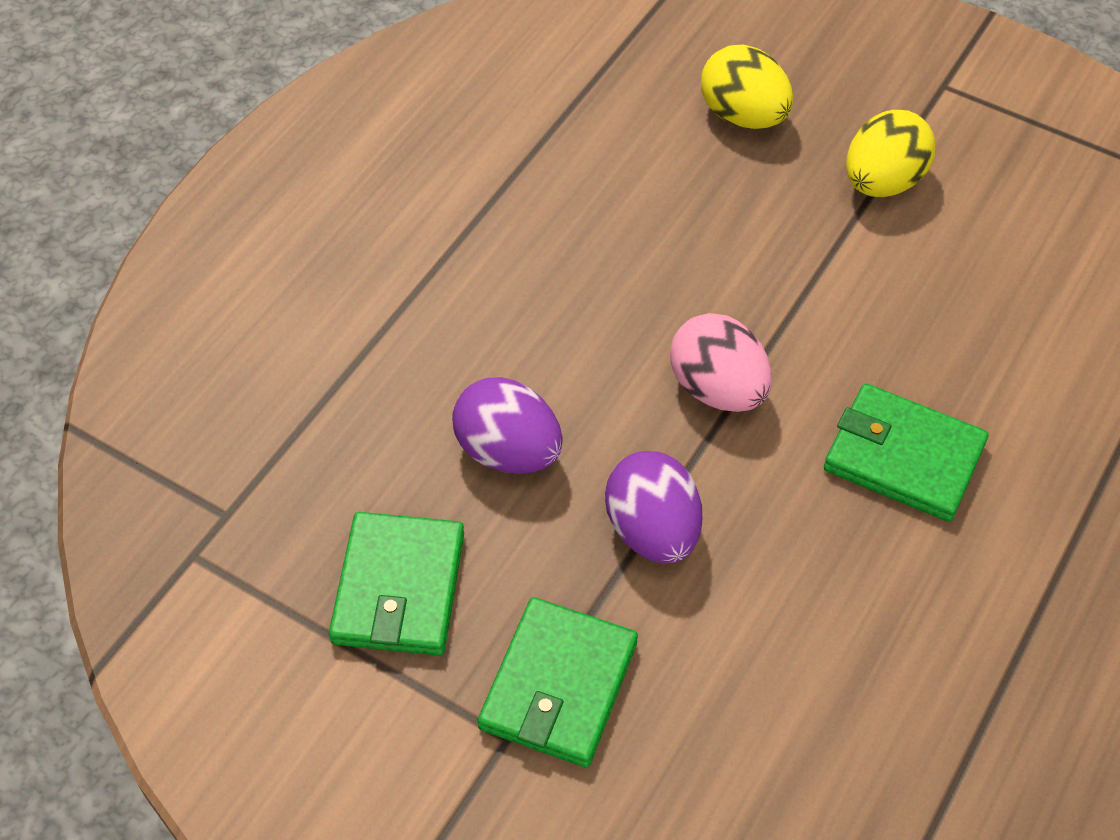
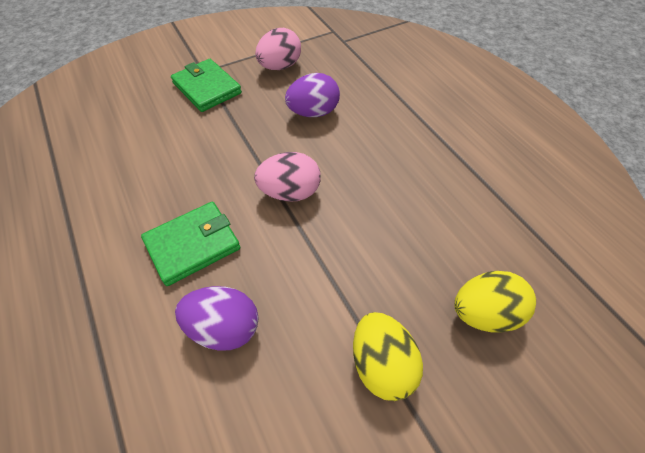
camera: 120 degrees right, 0 degrees up
green wallet [329,512,464,656] -> pink egg [255,28,301,70]
purple egg [605,451,702,564] -> purple egg moved to [175,286,259,350]

